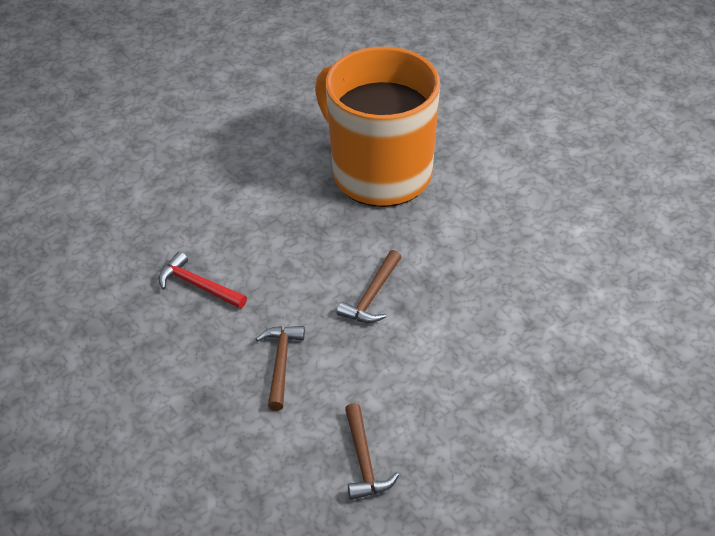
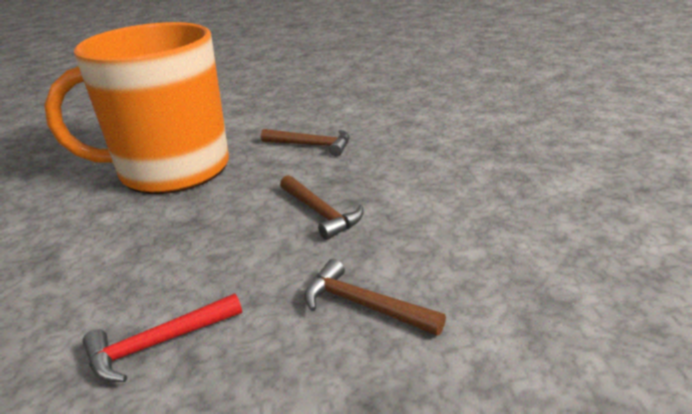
camera: 60 degrees left, 15 degrees down
brown hammer [345,403,399,500] -> brown hammer moved to [261,129,350,156]

